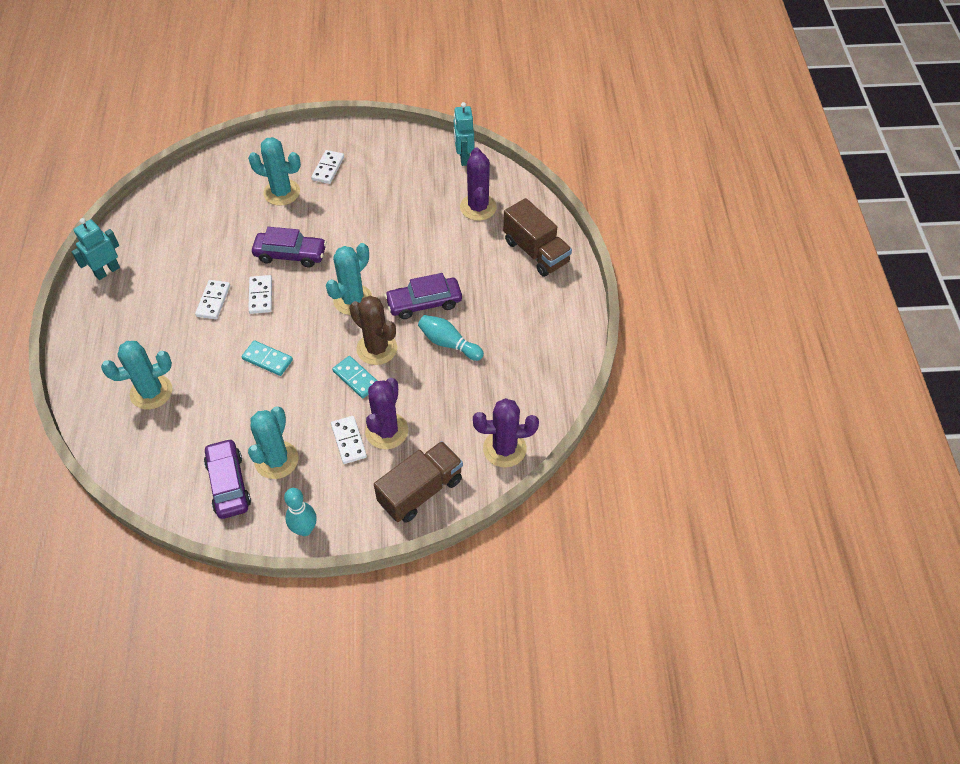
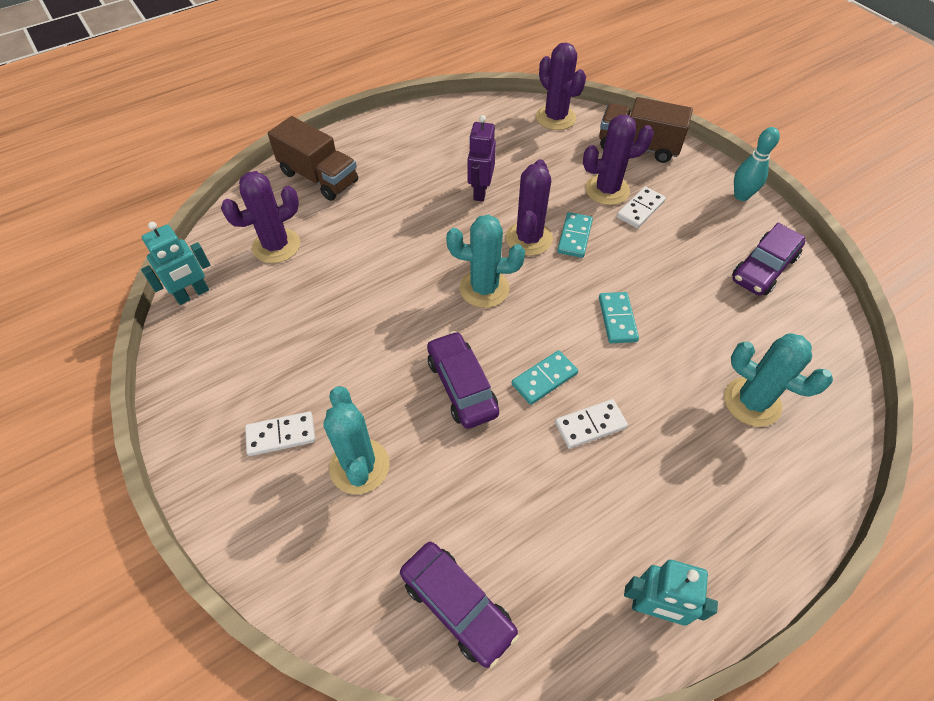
camera: 120 degrees left, 0 degrees up
white domino [248,275,272,314] -> turquoise domino [512,350,578,405]
turquoise cactus [248,406,299,479] -> none
brown cactus [349,296,397,365] -> purple cactus [506,159,553,256]
purple car [385,273,462,319] -> purple car moved to [400,542,519,668]
turquoise bowling pin [418,315,484,361] -> purple robot [468,115,496,201]
brown truck [503,198,572,277] -> brown truck turned 105 degrees clockwise [268,116,358,201]

